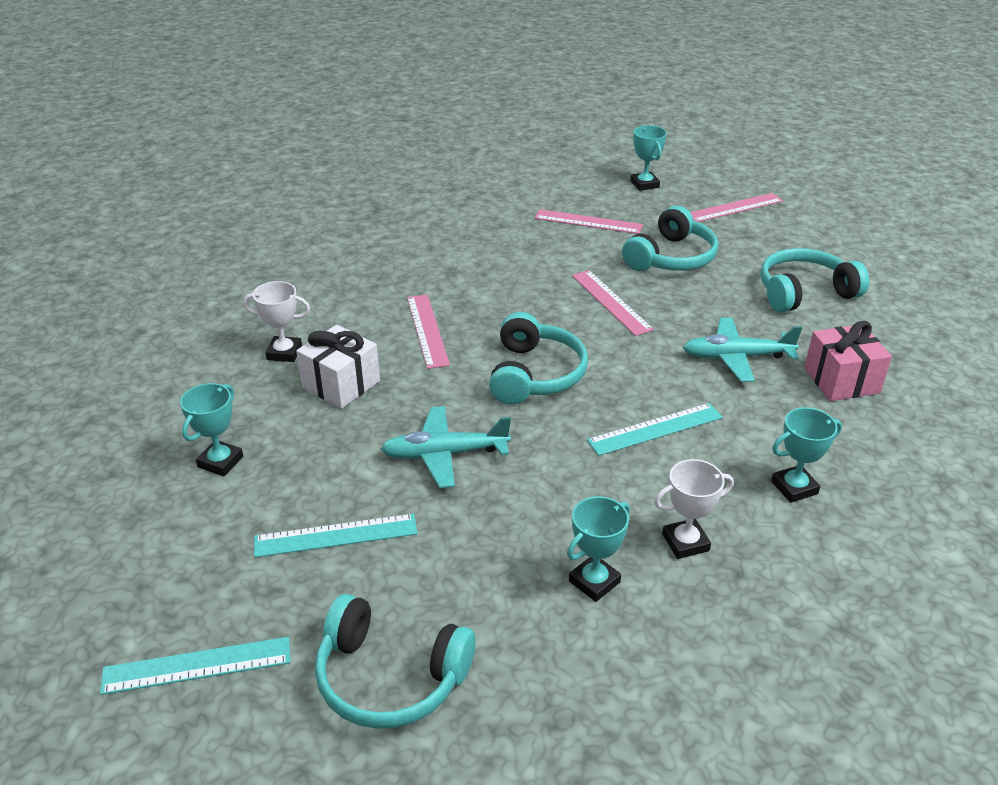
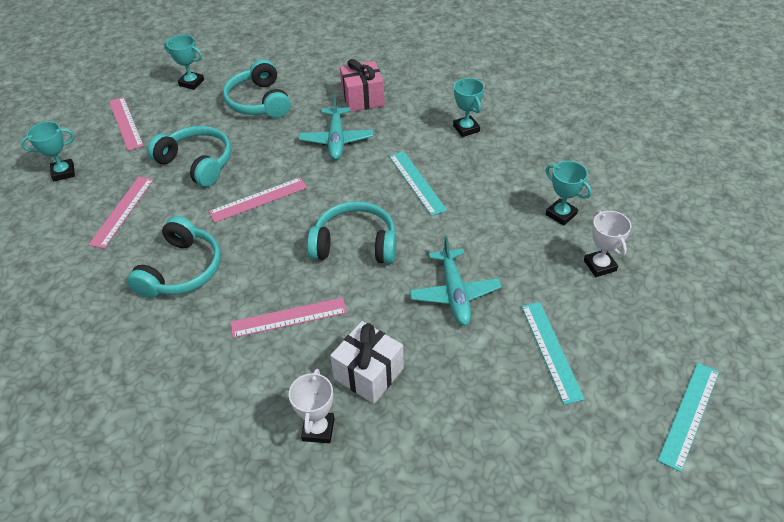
camera: 90 degrees left, 10 degrees up
turquoise ruler [100,637,290,695] -> turquoise ruler turned 45 degrees clockwise [658,363,719,472]
turquoise trophy [180,383,243,476] -> turquoise trophy moved to [164,35,204,90]
turquoise headphones [315,594,476,729] -> turquoise headphones moved to [127,216,221,298]
white trophy [654,459,734,559] -> white trophy moved to [584,210,631,277]

